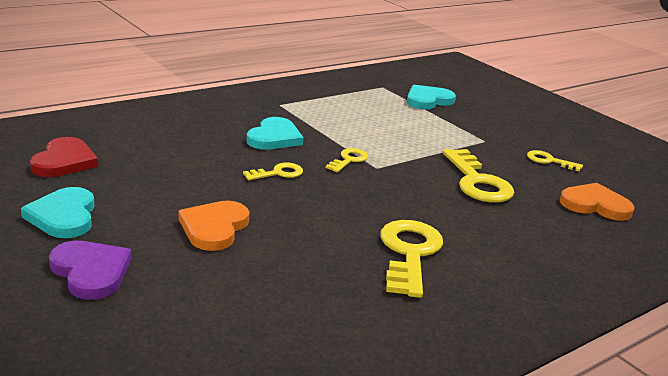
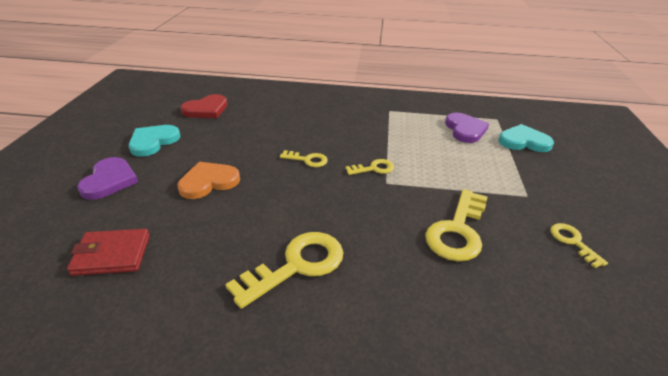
camera: 45 degrees right, 10 degrees up
turquoise heart [246,117,304,150] -> none
orange heart [560,183,635,221] -> none
none -> red wallet [67,229,150,276]
none -> purple heart [445,113,489,143]

